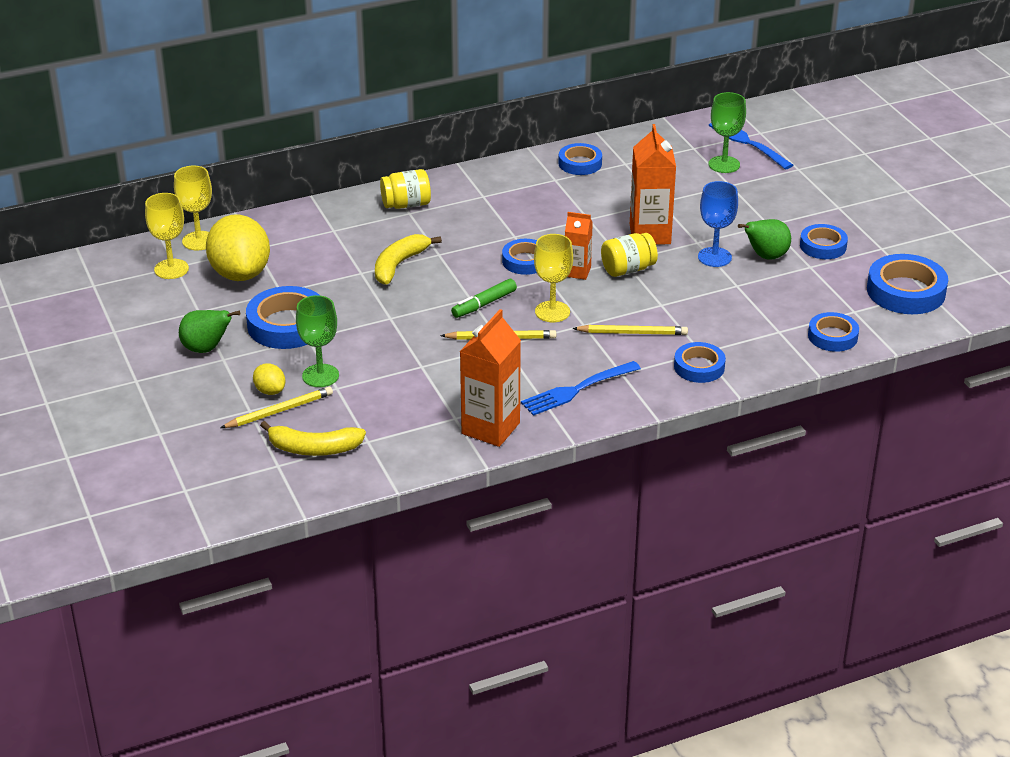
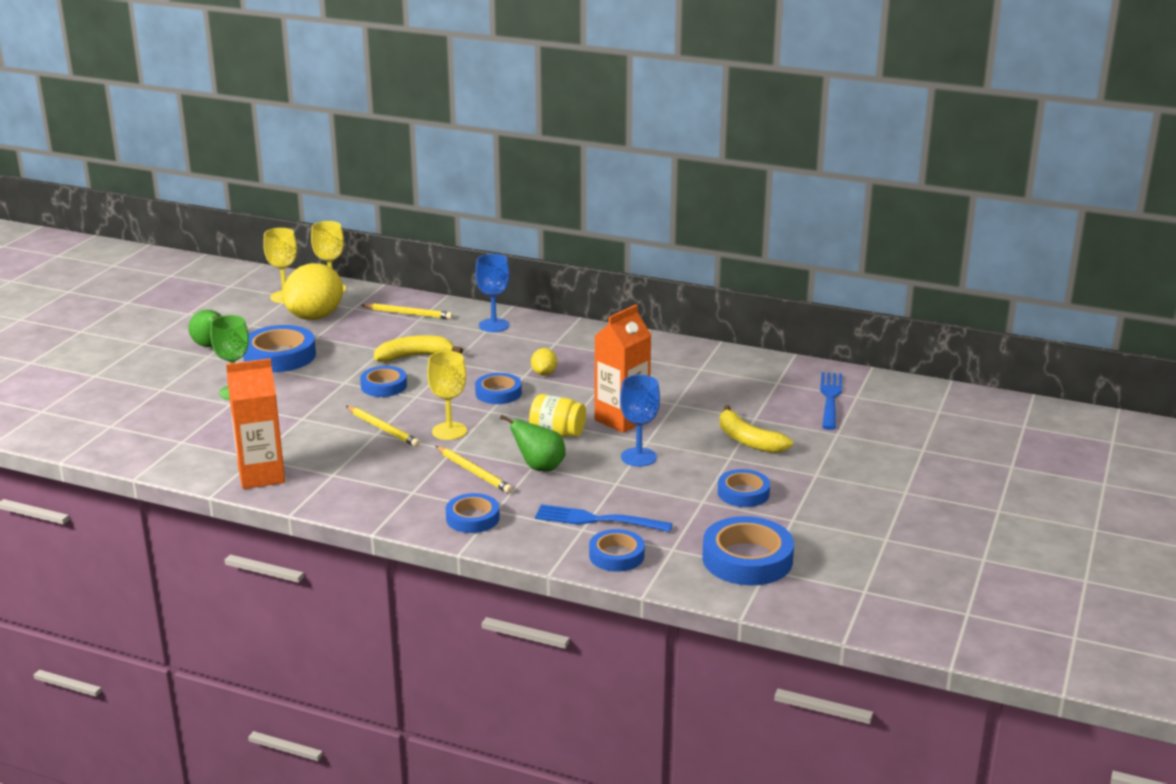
camera: 45 degrees right, 10 degrees down
yellow pencil [220,387,333,428] -> yellow pencil moved to [361,303,453,319]
yellow lemon [253,363,285,395] -> yellow lemon moved to [531,348,557,376]
yellow banana [260,421,366,456] -> yellow banana moved to [720,405,793,453]
yellow jar [380,169,431,209] -> blue goblet [475,254,510,332]
green marker [451,279,517,318] -> none
blue fork [521,361,641,416] -> blue fork moved to [535,504,673,532]
blue tape [558,143,602,175] -> blue tape moved to [360,366,407,397]
orange carton [565,212,593,280] -> none
green goblet [708,92,746,173] -> none
green pear [738,219,791,259] -> green pear moved to [500,415,566,472]

